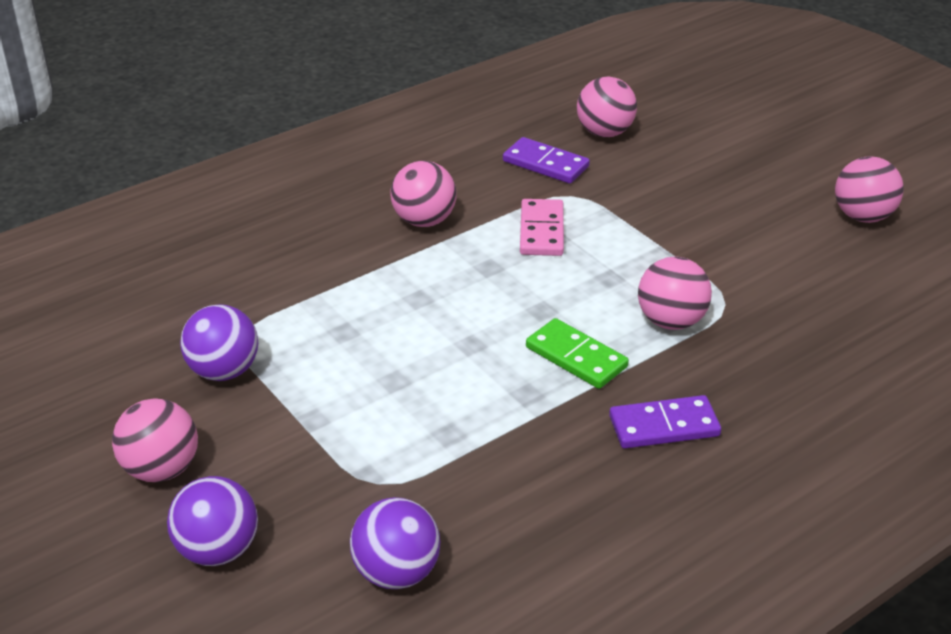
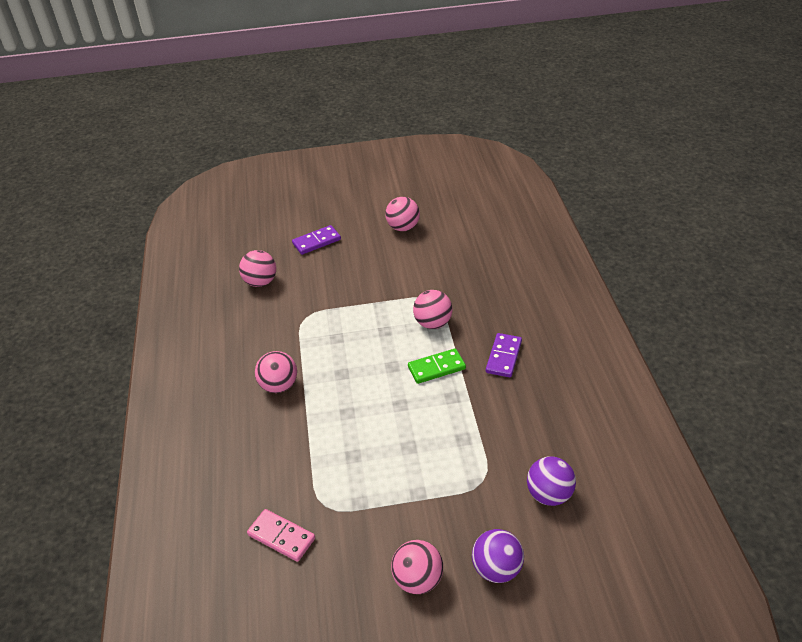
camera: 60 degrees left, 5 degrees up
purple ball [180,304,258,381] -> none
purple domino [503,137,590,183] -> purple domino moved to [292,225,341,255]
pink domino [520,199,564,256] -> pink domino moved to [247,509,315,562]

